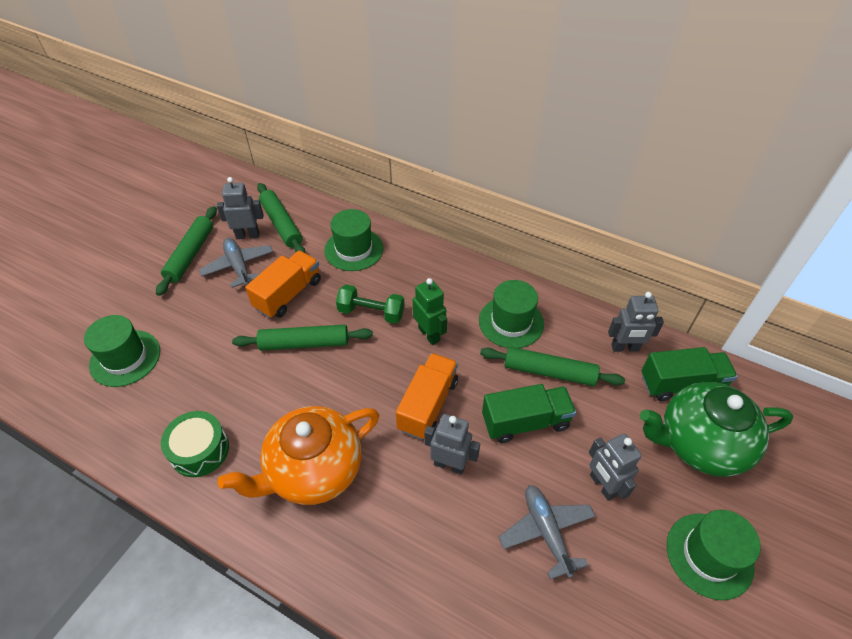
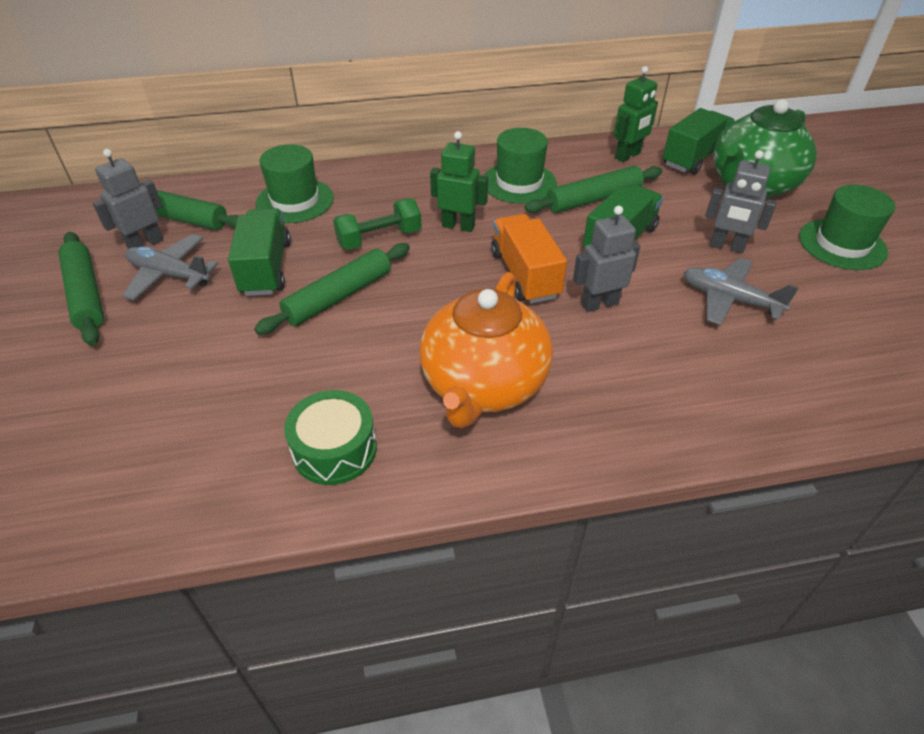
camera: 40 degrees left, 5 degrees down
green hat [84,315,160,387] -> none
orange truck [245,251,321,318] -> green truck [228,208,291,296]
grey robot [608,292,664,352] -> green robot [614,66,658,162]

